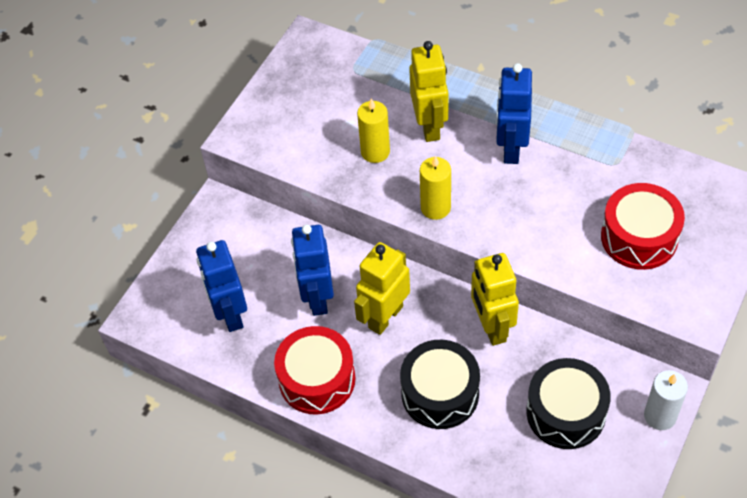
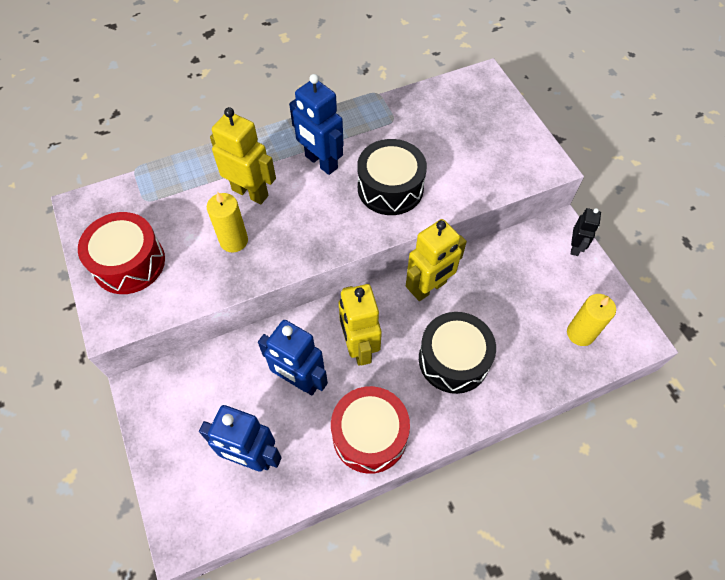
camera: 55 degrees left, 5 degrees up
yellow candle [420,156,451,220] -> yellow candle moved to [567,294,616,346]
yellow robot [471,253,519,346] -> yellow robot turned 60 degrees counterclockwise [406,219,467,301]
black drum [526,358,611,449] -> black drum moved to [357,139,427,215]
red drum [601,183,685,270] -> red drum moved to [78,212,165,294]
white candle [644,370,688,430] -> black robot [571,208,601,256]

